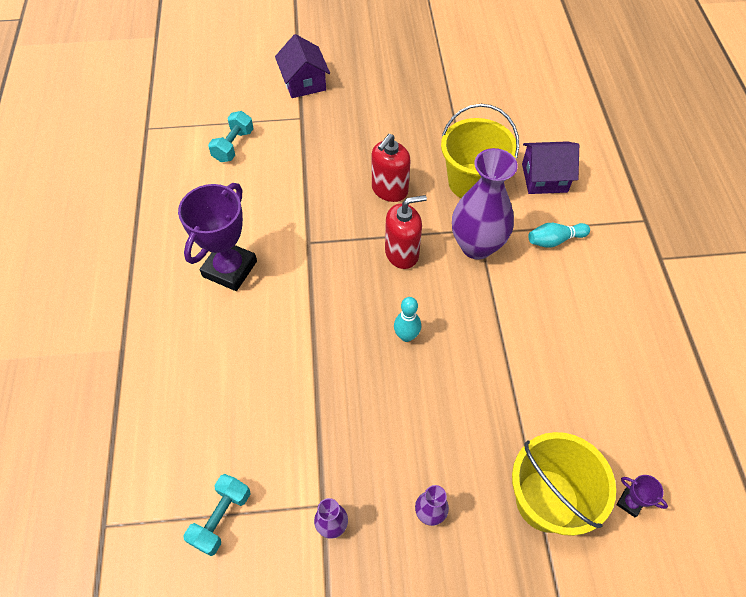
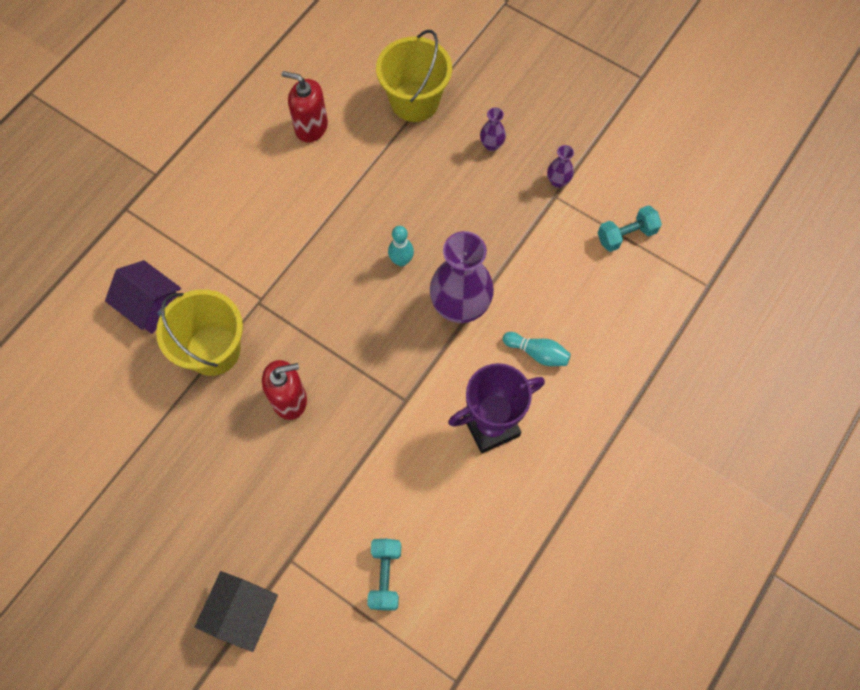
camera: 140 degrees left, 10 degrees up
turquoise dumbbell [208,111,254,162] -> turquoise dumbbell turned 60 degrees counterclockwise [367,539,401,610]
purple house [275,34,330,98] -> black house [195,571,278,652]
red soap dispenser [385,195,427,269] -> red soap dispenser moved to [282,71,328,143]
purple vase [452,148,518,260] -> purple vase moved to [430,231,494,323]
turquoise bowling pin [528,223,590,248] -> turquoise bowling pin moved to [503,332,571,366]
purple trophy [616,475,668,517] -> none

